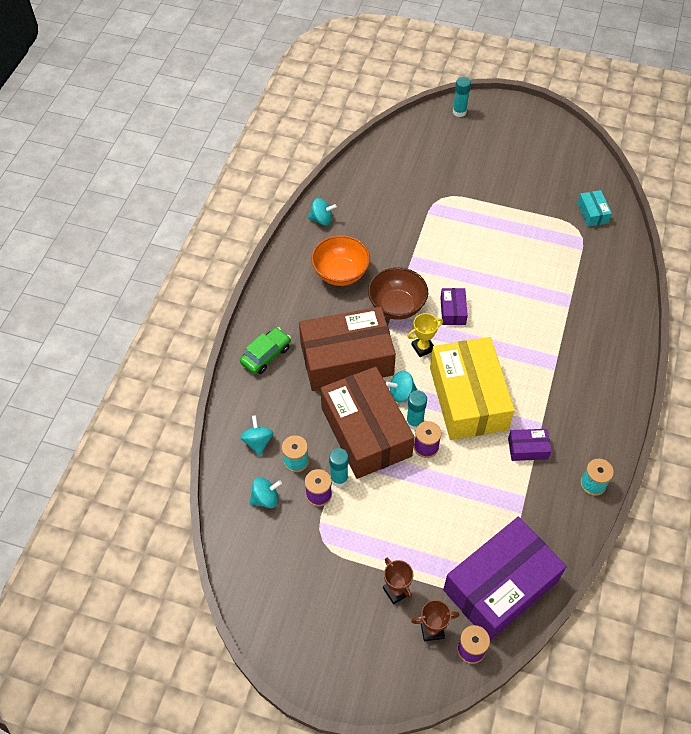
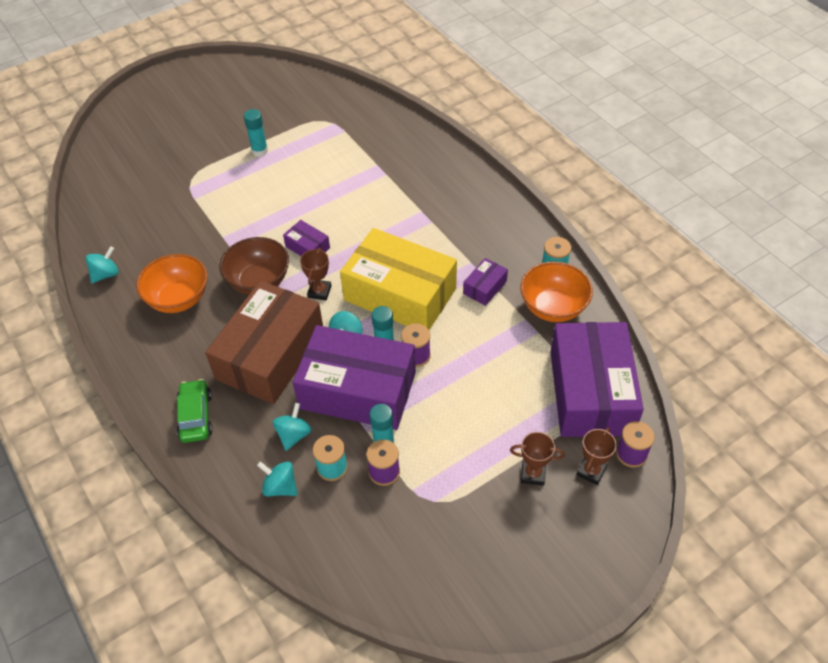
camera: 50 degrees left, 5 degrees down
turquoise spinning top [249,477,282,508] -> turquoise spinning top moved to [272,402,312,451]
brown box [320,367,415,479] -> purple box [293,325,416,430]
yellow trophy [407,313,443,357] -> brown trophy [300,248,331,300]
turquoise glue stick [453,77,471,117] -> turquoise glue stick moved to [244,109,268,156]
turquoise box [577,190,612,227] -> none
none -> orange bowl [520,261,593,322]

